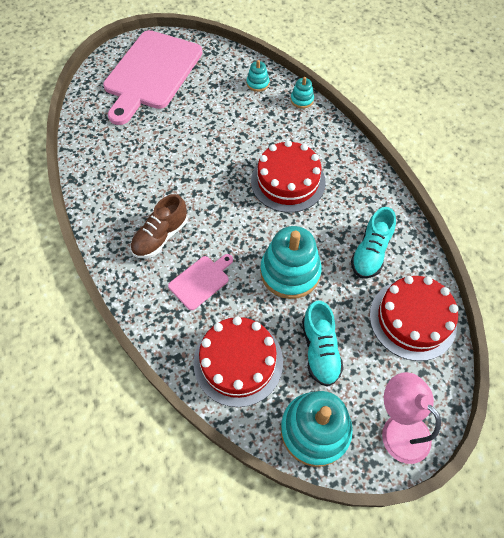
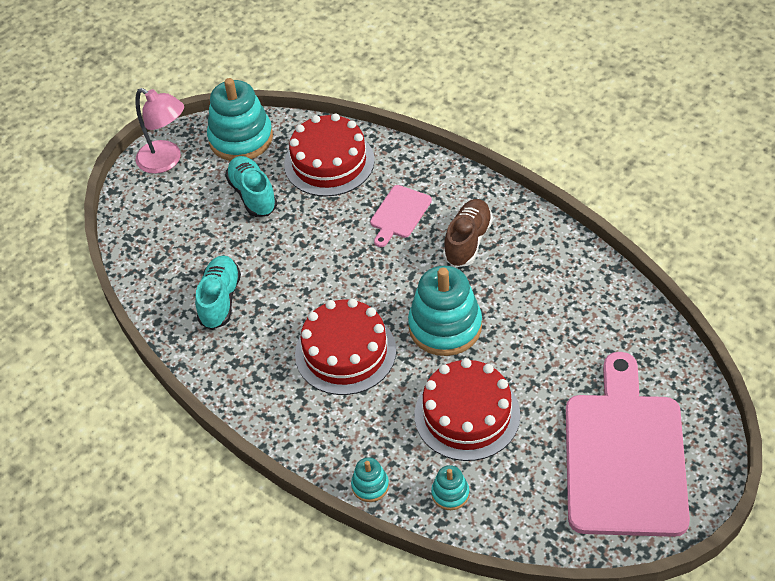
camera: 165 degrees right, 10 degrees down
turquoise stacking toy [260,226,322,299] -> turquoise stacking toy moved to [408,266,482,356]
red cake [370,276,458,361] -> red cake moved to [414,358,520,461]

